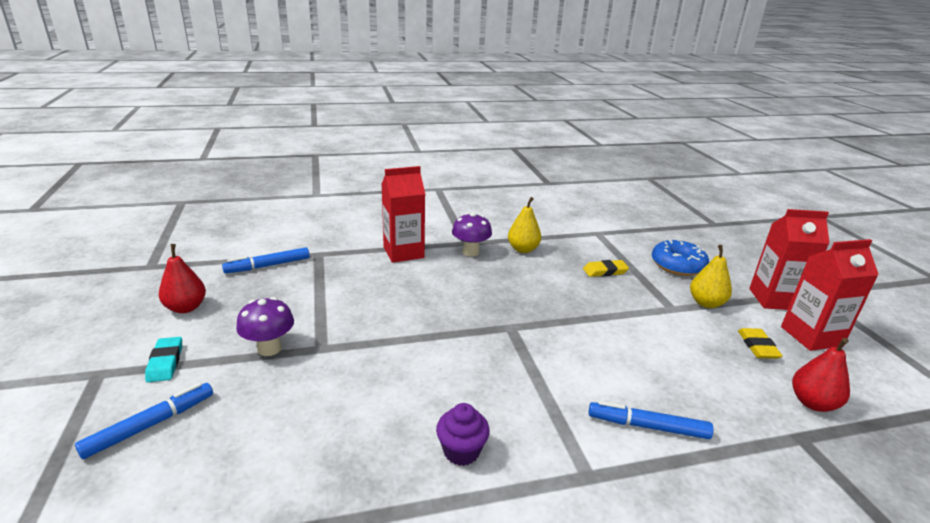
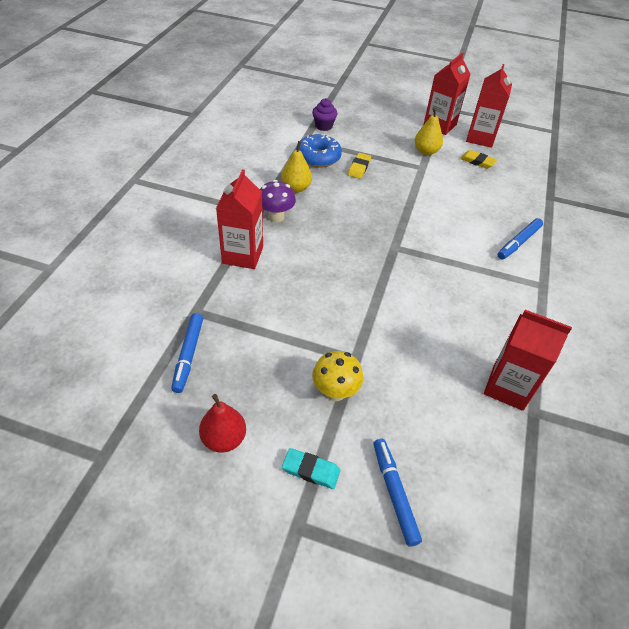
camera: 60 degrees left, 20 degrees up
purple mushroom [236,297,294,356] -> yellow mushroom [312,351,363,401]
purple cupcake [436,403,490,466] -> purple cupcake moved to [312,98,337,131]
blue donut [652,240,709,276] -> blue donut moved to [296,134,342,167]
red pear [792,338,850,412] -> none
none -> red carton [484,310,572,411]

